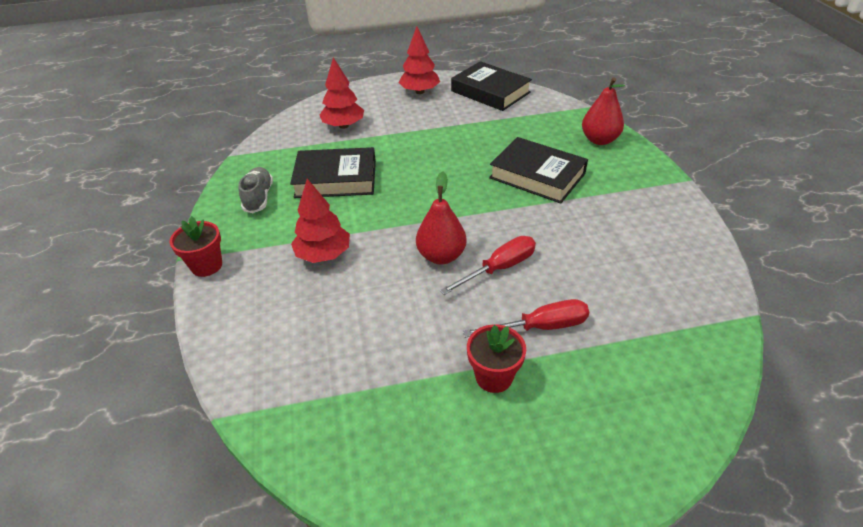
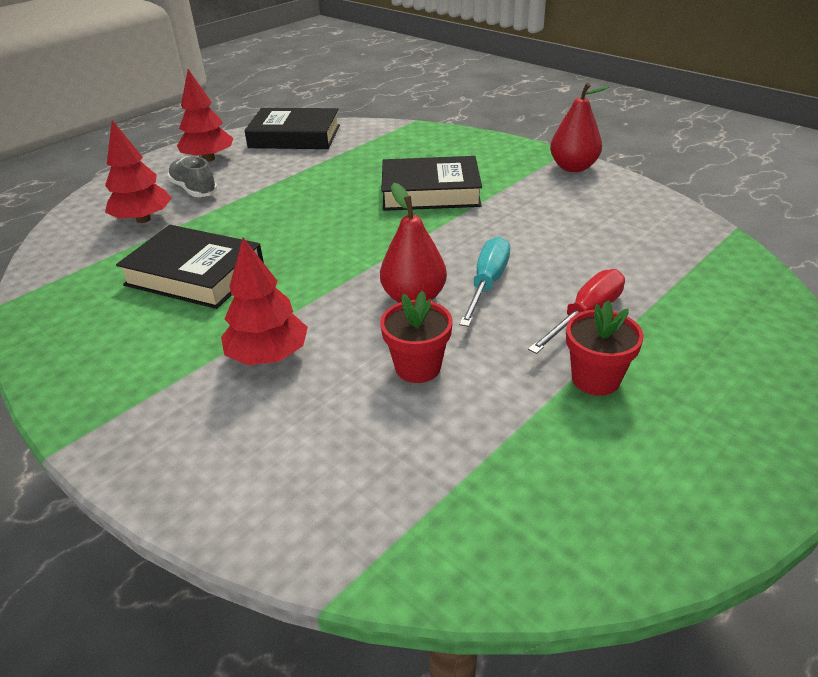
camera: 35 degrees left, 5 degrees down
red flower pot [169,216,222,277] -> red flower pot moved to [380,291,452,383]
grey shoe [238,167,273,213] -> grey shoe moved to [167,156,218,197]
black book [290,147,376,198] -> black book turned 60 degrees clockwise [116,225,264,309]
red screwdriver [440,236,536,295] -> turquoise screwdriver [459,236,510,327]
red pear [582,77,625,145] -> red pear moved to [550,83,609,172]

